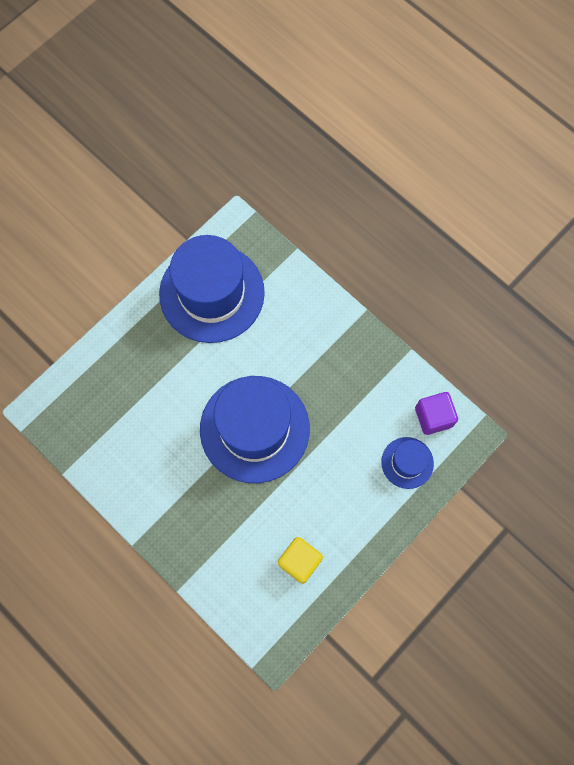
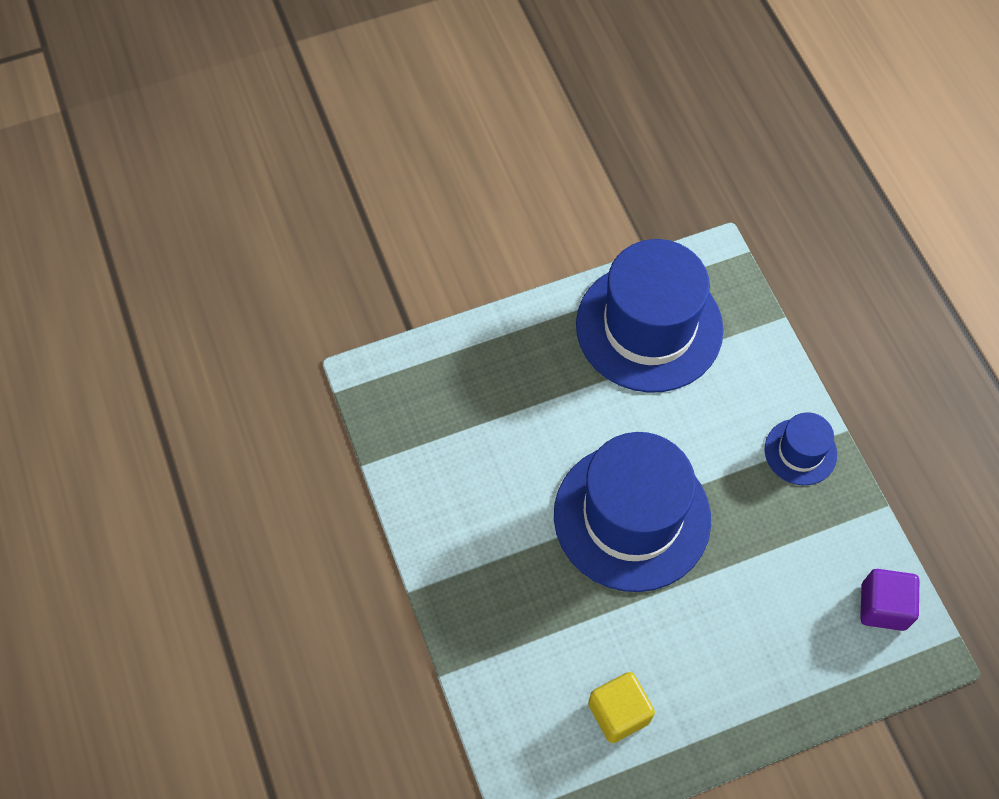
camera: 25 degrees right, 10 degrees down
blue hat [381,437,434,489] -> blue hat moved to [765,412,837,485]

